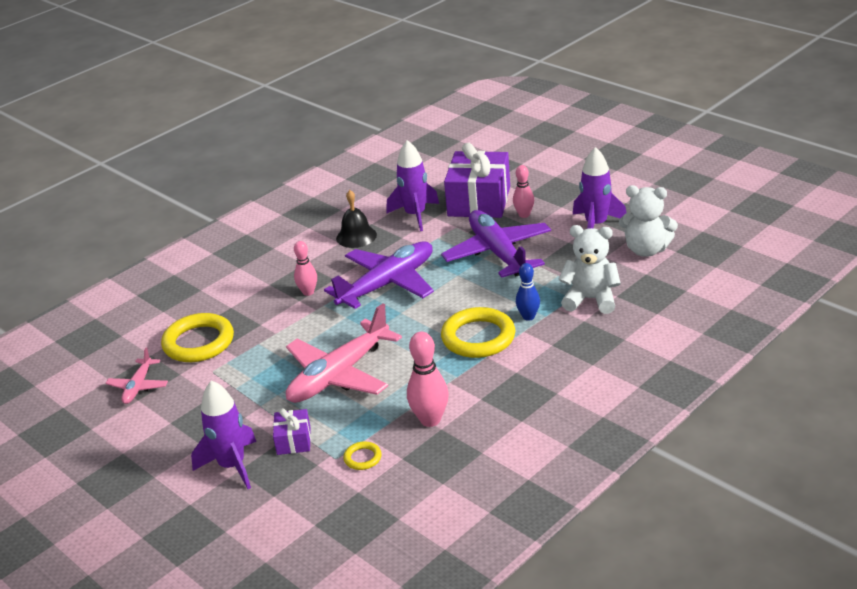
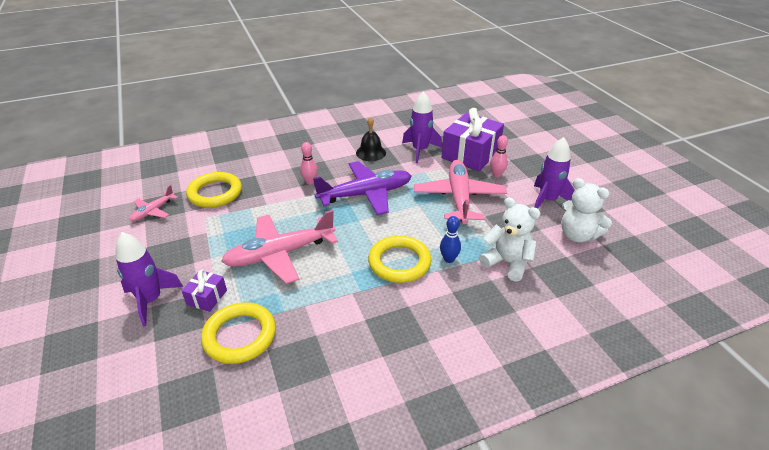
camera: 20 degrees right, 5 degrees up
yellow ring [343,441,382,470] -> yellow ring [201,302,276,364], size x2.18
pink bowling pin [407,332,449,427] -> none
purple plane [441,210,551,278] -> pink plane [414,160,507,224]

